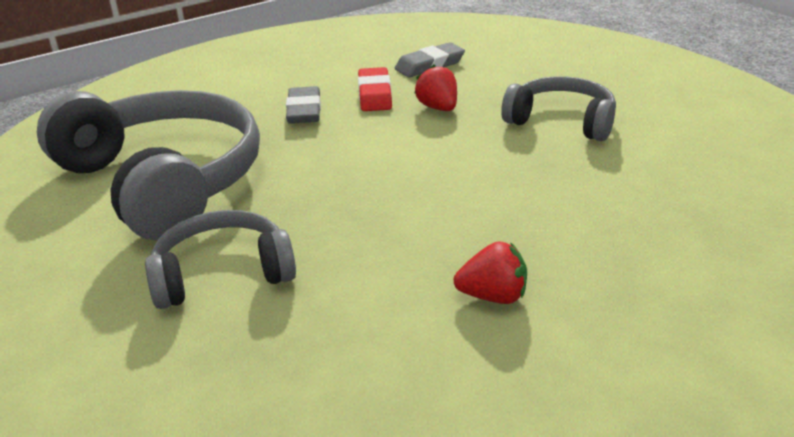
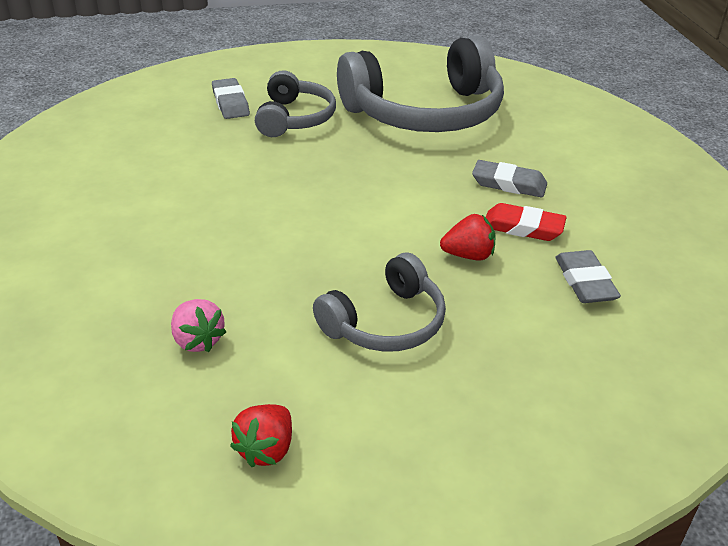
camera: 110 degrees right, 5 degrees up
red strawberry [454,241,527,304] -> red strawberry moved to [230,404,292,467]
none -> pink strawberry [171,299,226,352]
none -> grey eraser [212,78,250,119]

